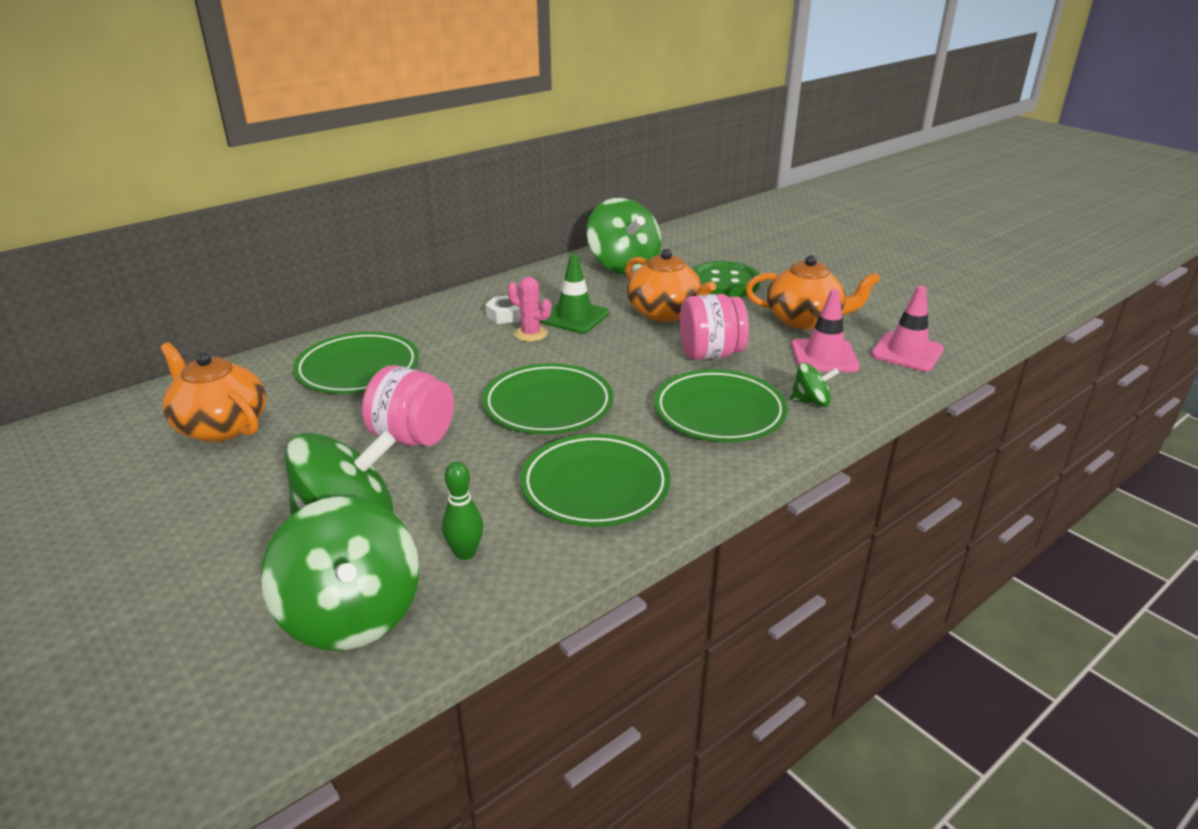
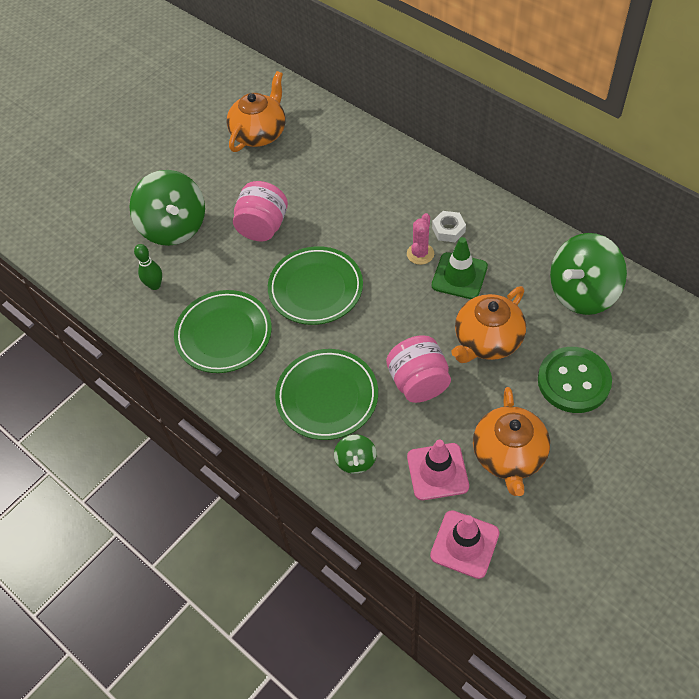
camera: 85 degrees right, 25 degrees up
green spinning top [261,496,419,650] -> none
green plate [293,332,419,394] -> none

